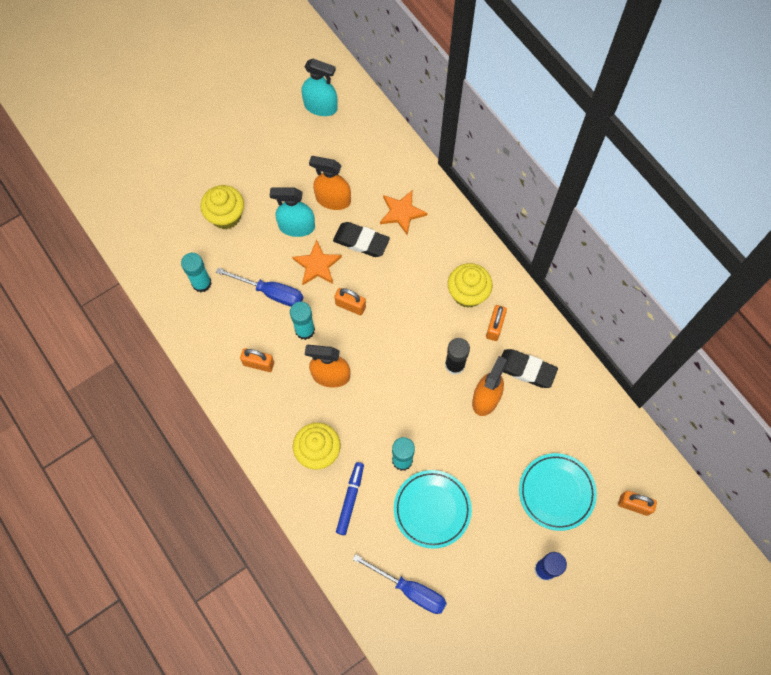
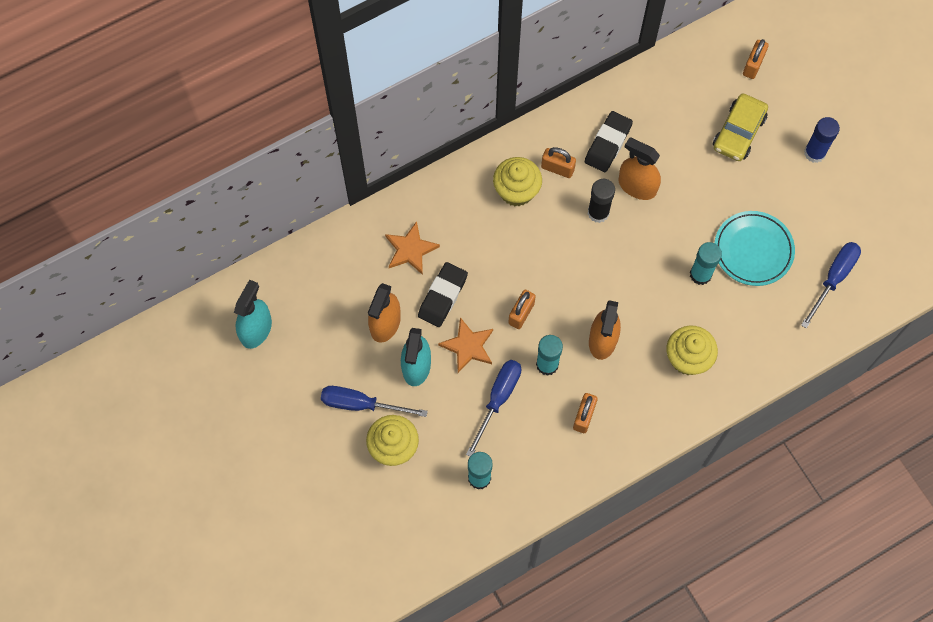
camera: 85 degrees left, 0 degrees up
blue marker [336,462,364,535] -> none
turquoise plate [519,453,597,531] -> yellow car [713,93,768,161]
none -> blue screwdriver [321,386,428,417]

